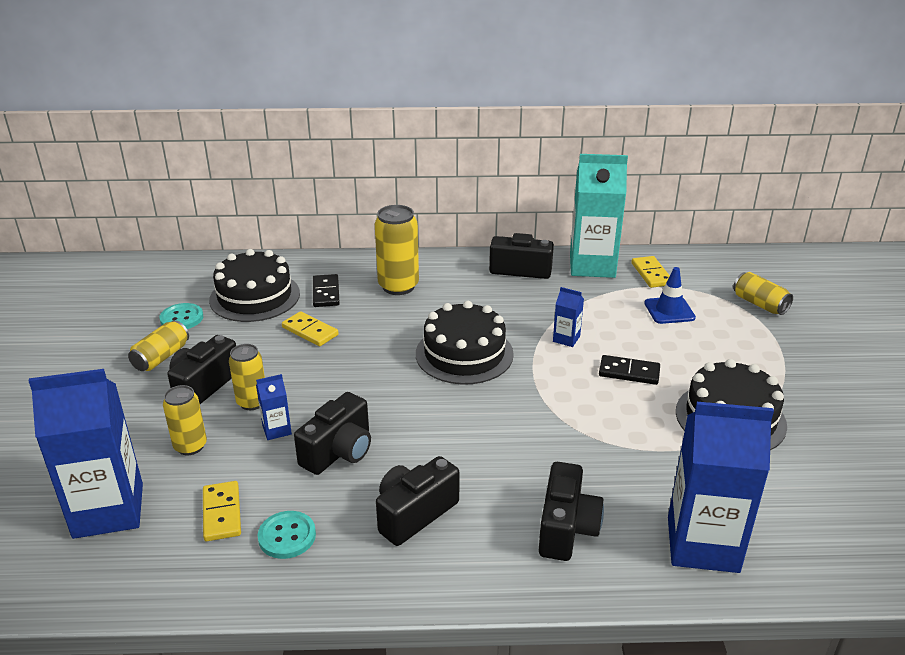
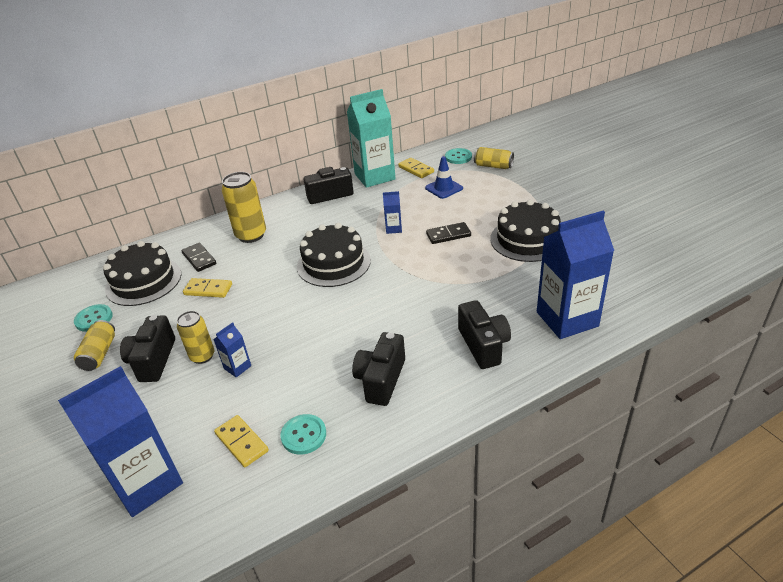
camera: 25 degrees left, 5 degrees up
yellow can [163,385,207,455] -> none
black camera [294,392,371,475] -> none
none -> turquoise button [445,148,472,164]

